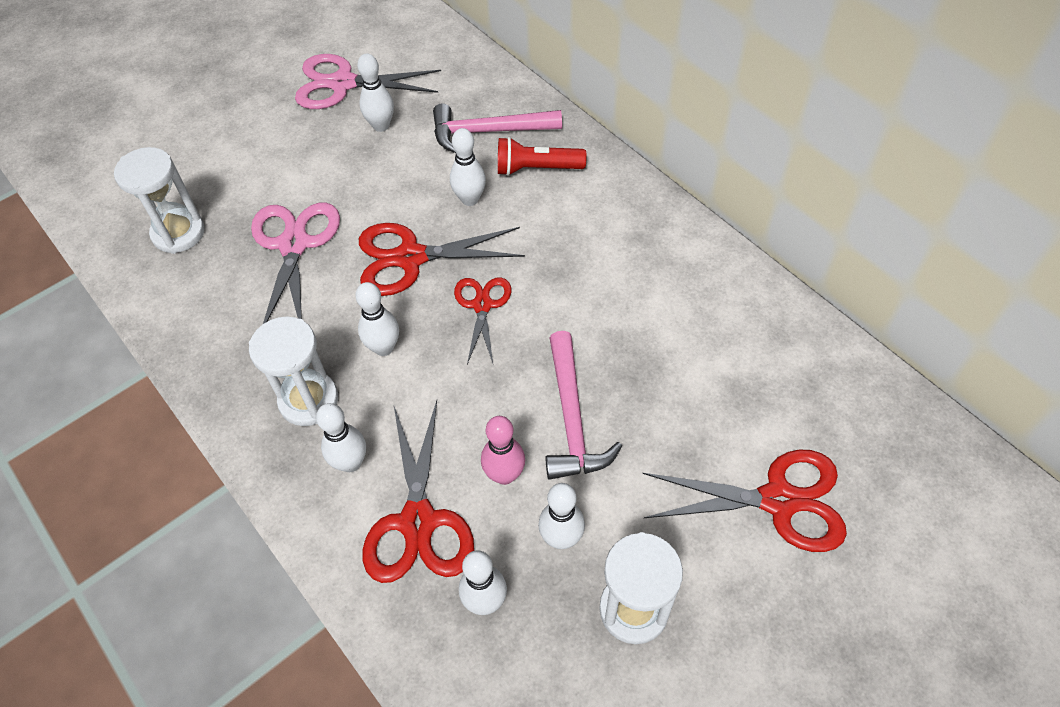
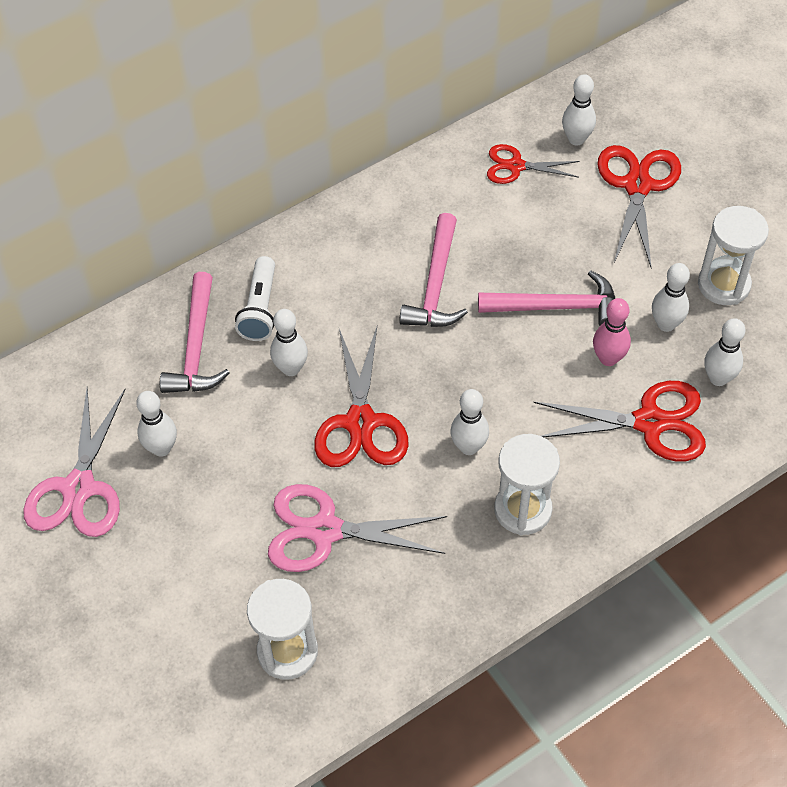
camera: 85 degrees left, 0 degrees up
white bowling pin [316,403,366,472] -> white bowling pin moved to [562,74,596,146]
red scissors [454,277,511,364] -> red scissors moved to [487,144,580,184]
red flashlight [498,137,587,176] -> white flashlight [235,256,275,341]
none -> pink hammer [399,213,468,327]

